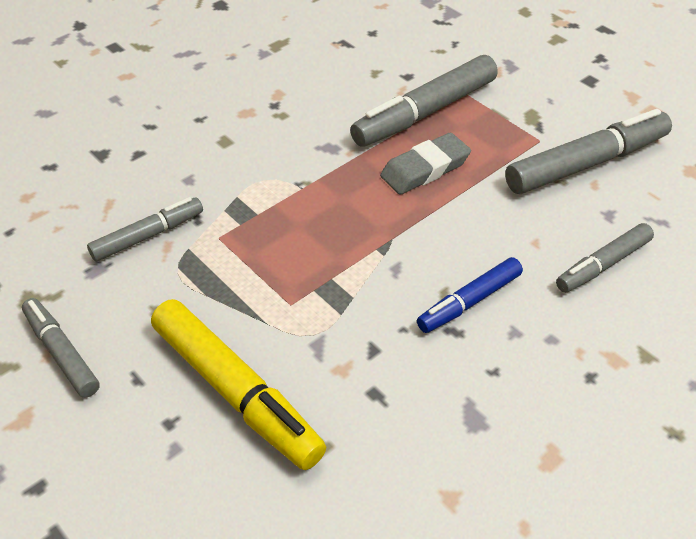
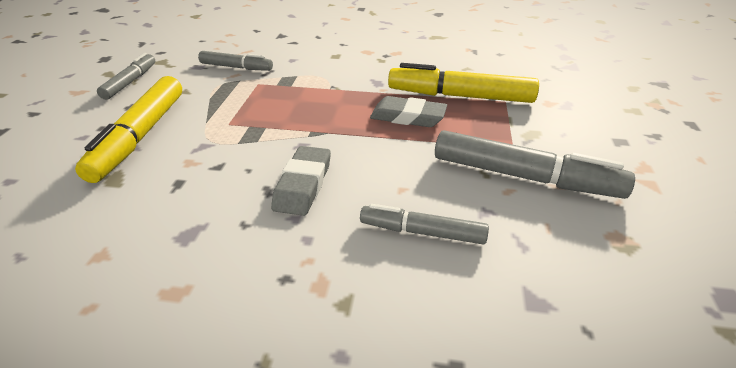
camera: 50 degrees right, 10 degrees down
grey marker [350,55,498,147] -> yellow marker [388,63,539,103]
blue marker [417,257,523,333] -> grey eraser [271,146,331,216]

